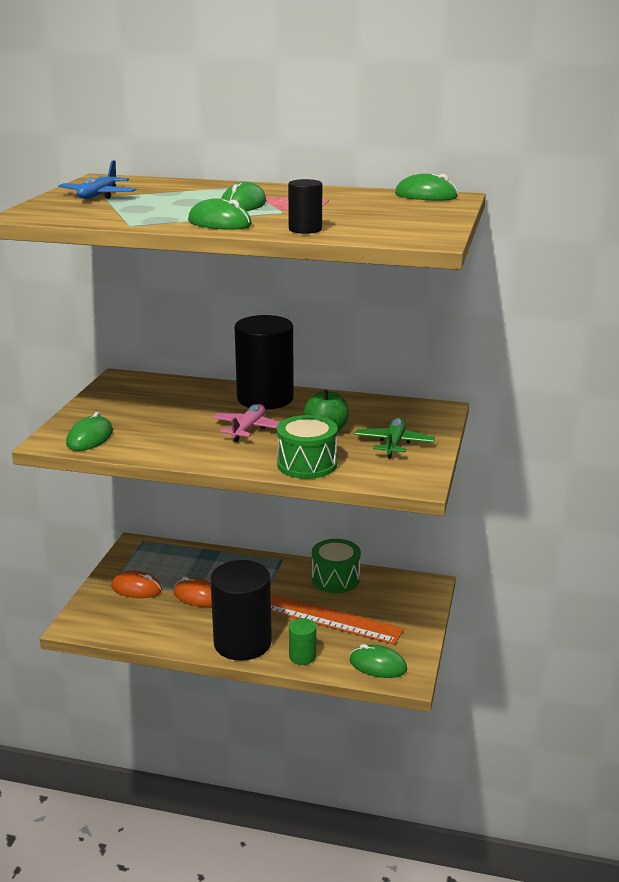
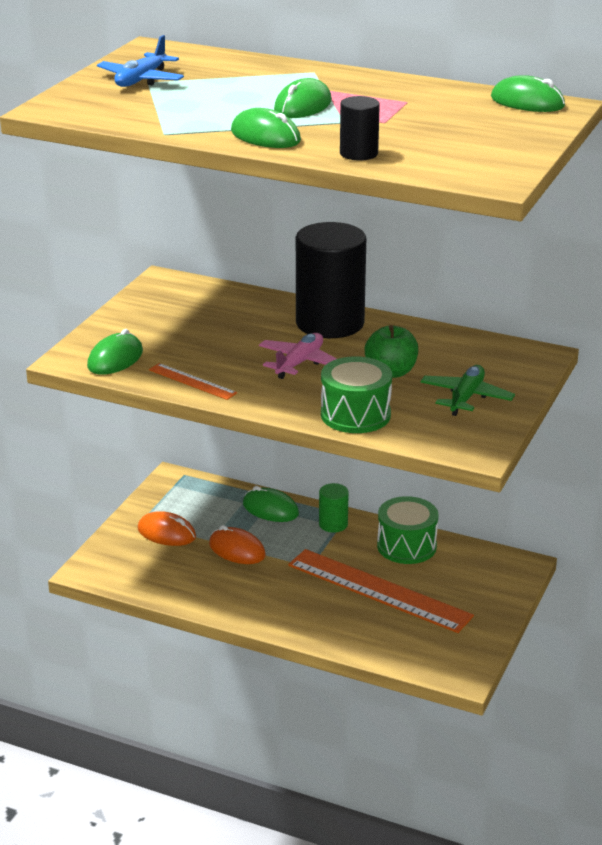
camera: 10 degrees right, 5 degrees up
black cylinder [210,560,272,661] -> none
green cylinder [289,618,316,665] -> green cylinder moved to [319,483,349,533]
green mouse [350,644,407,678] -> green mouse moved to [243,486,299,522]
none -> orange ruler [149,363,237,400]

